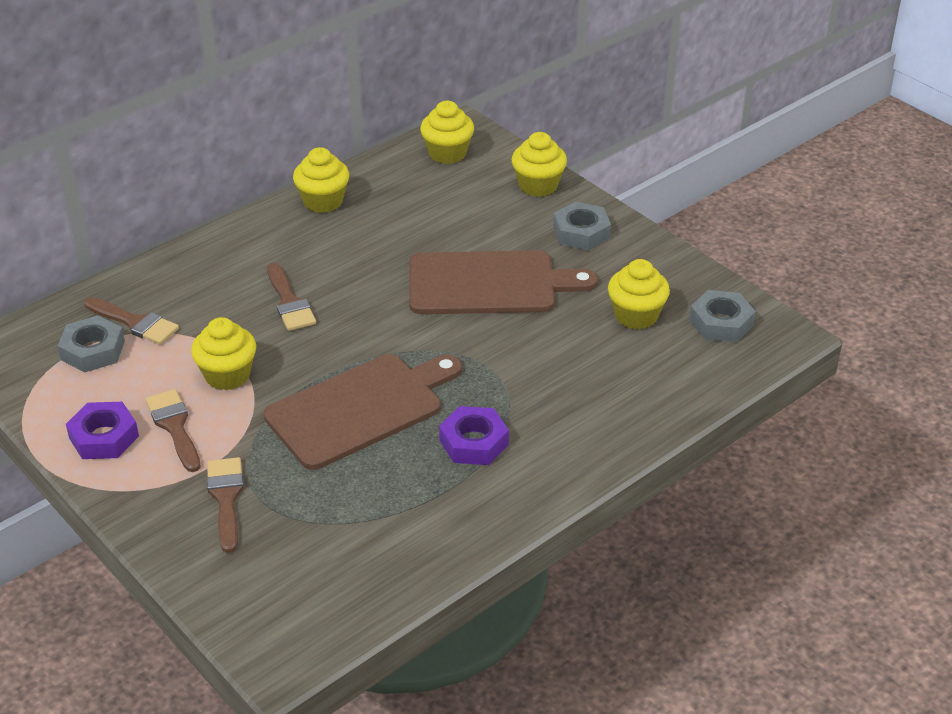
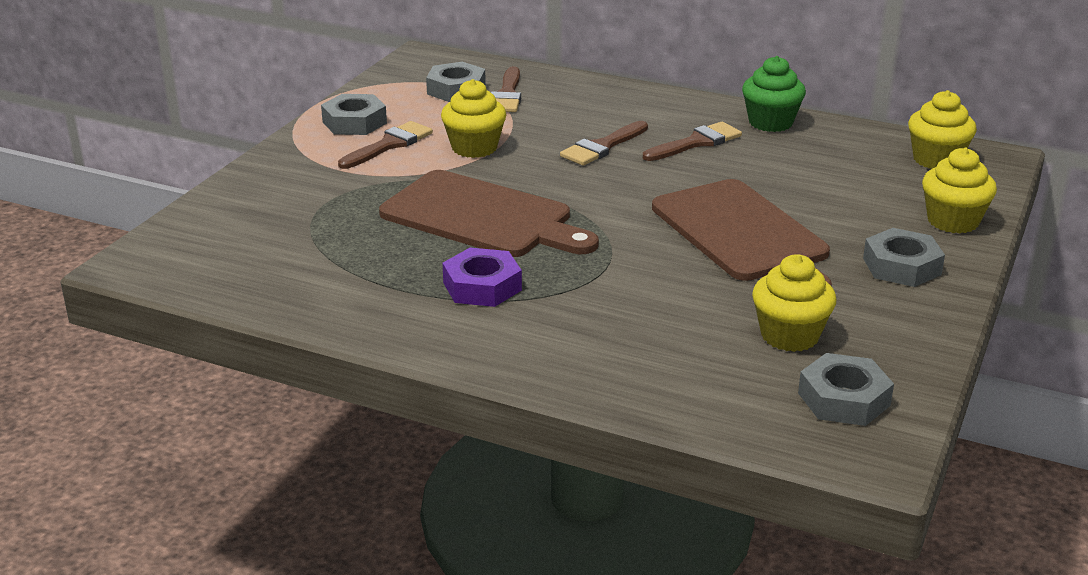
camera: 65 degrees right, 10 degrees down
purple nut [66,402,139,459] -> grey nut [321,94,387,135]
brown brush [207,457,244,553] -> brown brush moved to [643,122,742,161]
yellow cupcake [293,147,349,213] -> green cupcake [742,56,806,132]

